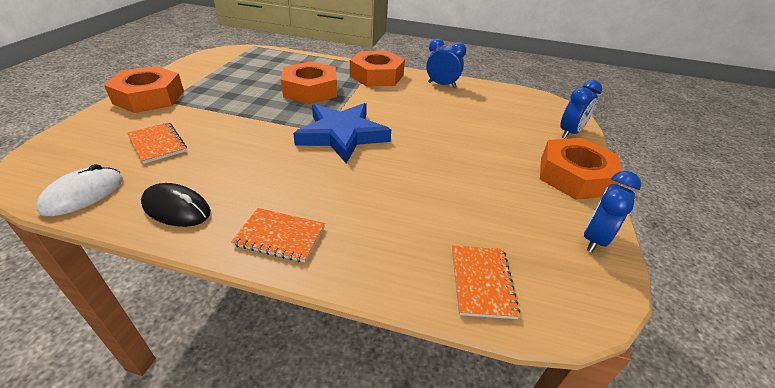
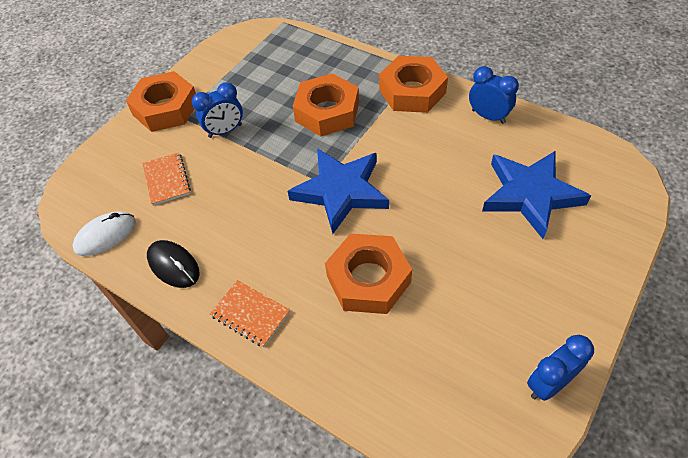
camera: 25 degrees right, 15 degrees up
orange notebook [452,245,520,319] -> none
orange nut [540,138,622,200] -> orange nut moved to [325,234,412,314]
blue clock [560,80,602,138] -> blue clock moved to [192,82,243,138]
none -> blue star [482,151,591,239]

